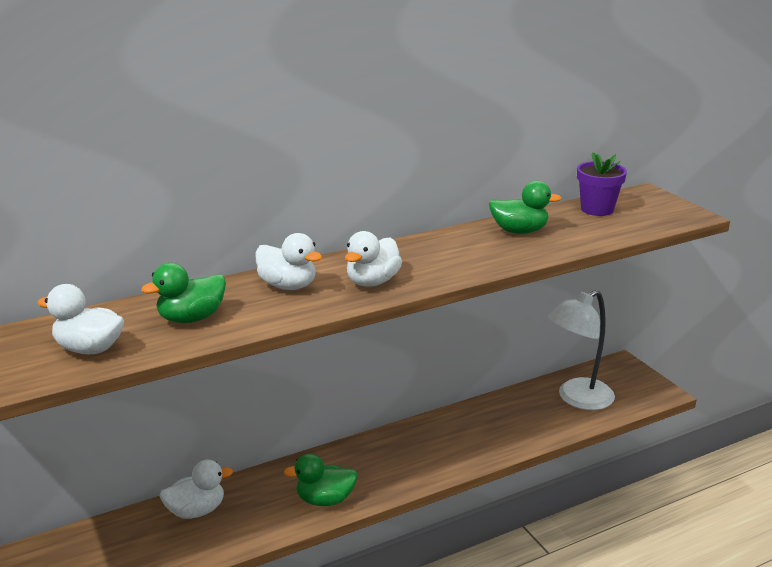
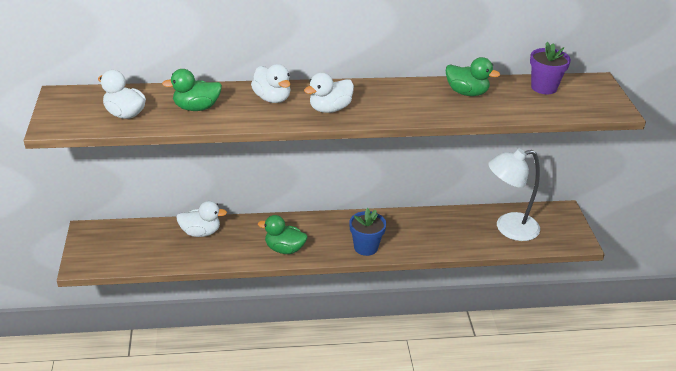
camera: 20 degrees right, 10 degrees up
none -> blue flower pot [349,208,386,256]

